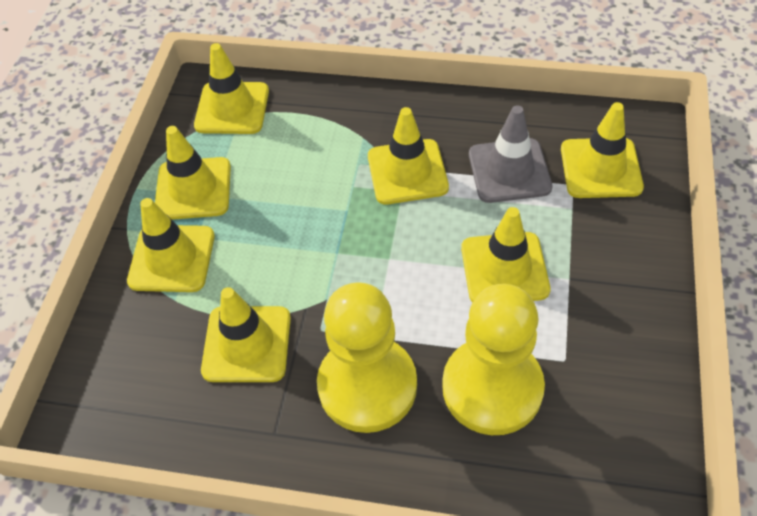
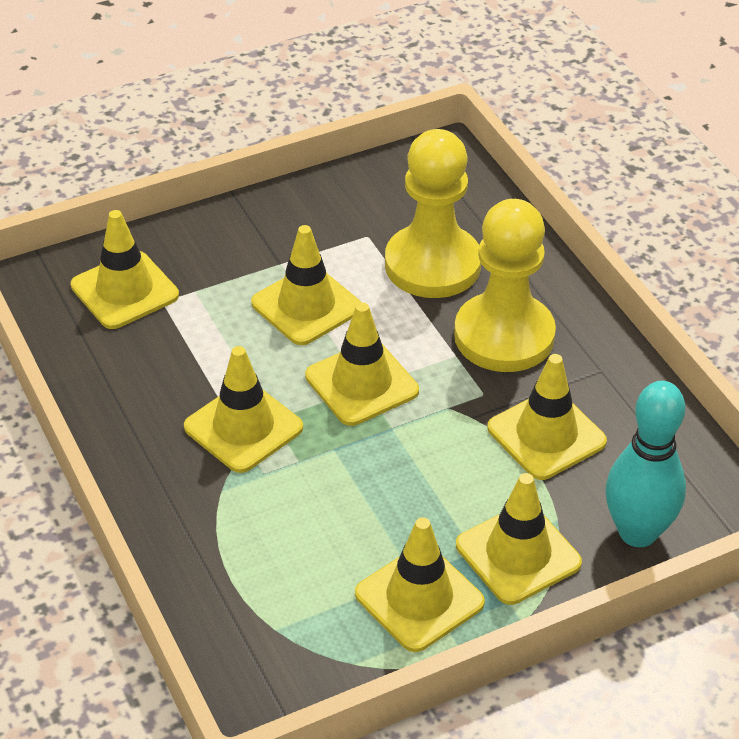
camera: 130 degrees left, 10 degrees down
yellow traffic cone [194,43,269,134] -> yellow traffic cone moved to [305,302,419,426]
grey traffic cone [469,105,552,203] -> none
none -> turquoise bowling pin [605,381,686,547]

